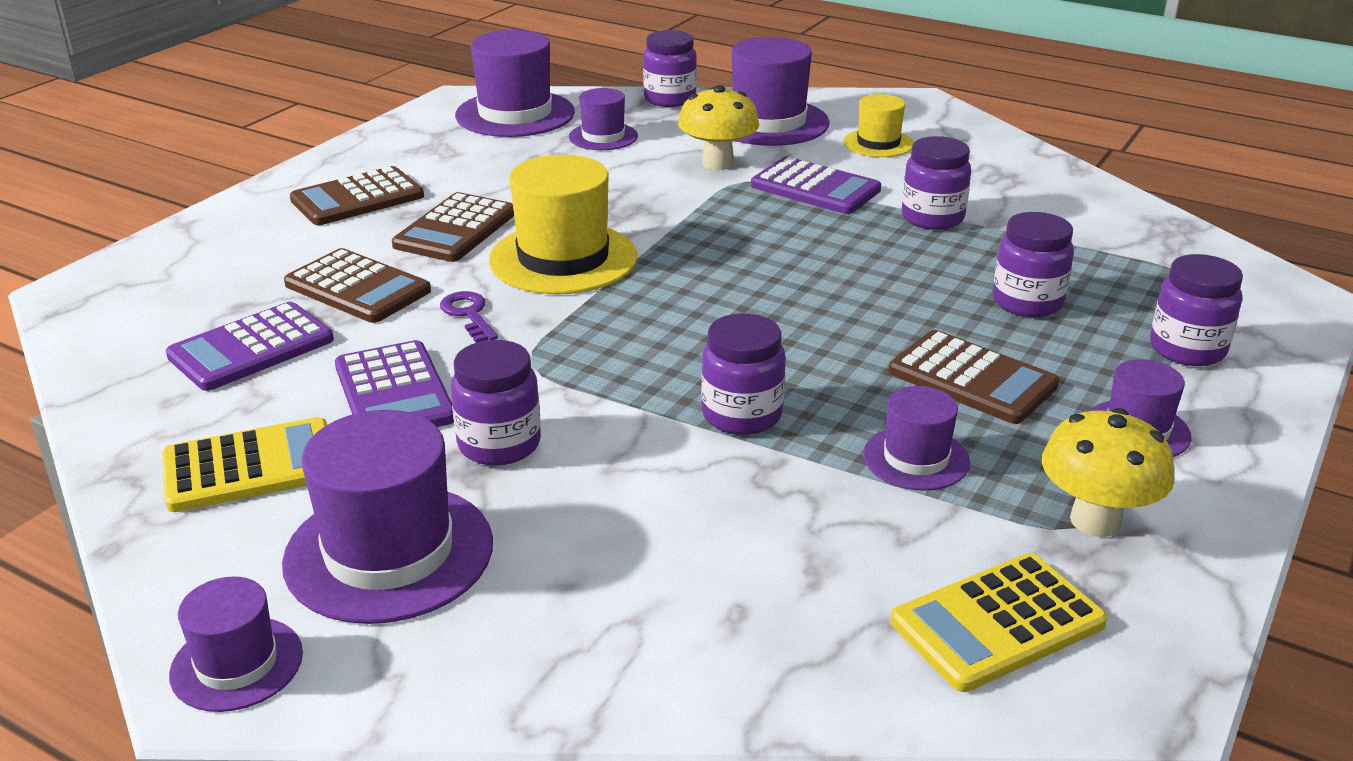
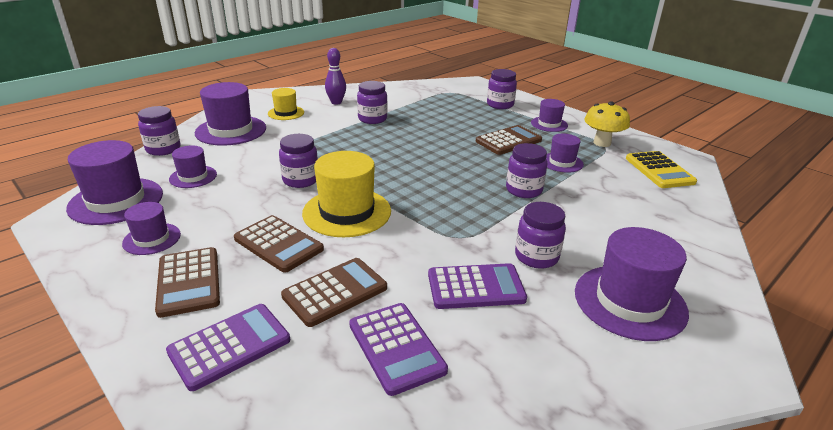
camera: 75 degrees left, 0 degrees up
yellow calculator [162,417,327,512] -> none
purple hat [169,577,303,712] -> purple hat moved to [122,202,181,255]
purple key [440,291,498,343] -> none
yellow mushroom [678,85,760,170] -> none
purple calculator [751,157,881,214] -> purple calculator moved to [166,304,290,391]
purple jar [993,212,1074,317] -> purple jar moved to [279,134,318,188]
none -> purple bowling pin [325,48,346,105]

